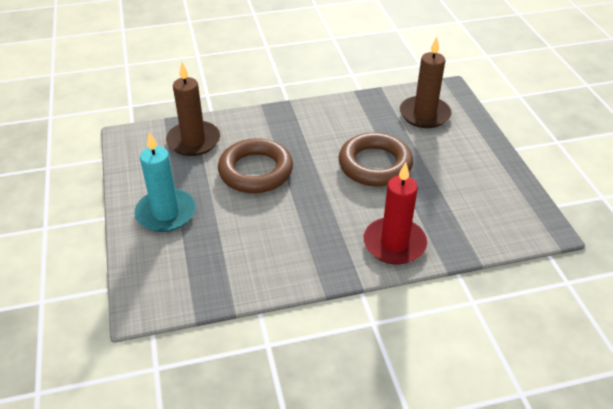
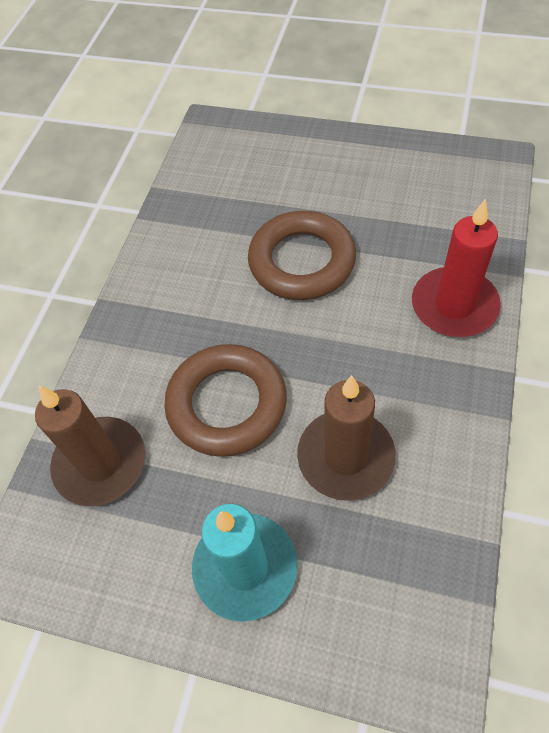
camera: 55 degrees left, 15 degrees up
brown candle [400,37,452,128] -> brown candle moved to [297,375,396,501]

